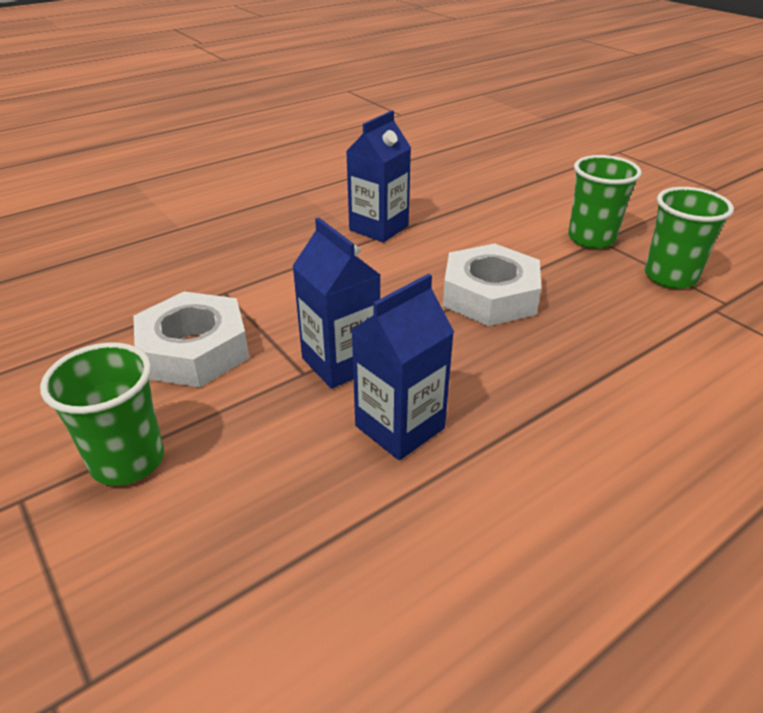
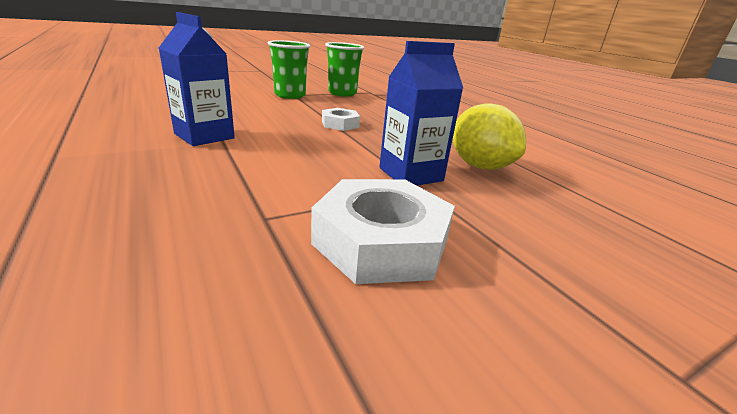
camera: 85 degrees left, 10 degrees down
green cup [40,342,164,486] -> none
blue carton [351,274,454,460] -> yellow lemon [453,103,526,170]
white nut [443,243,541,326] -> white nut [322,108,360,131], size x0.54

